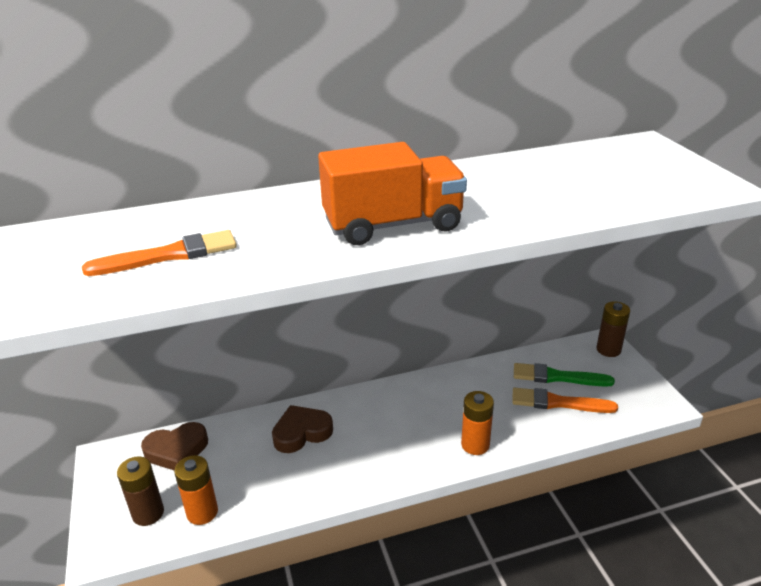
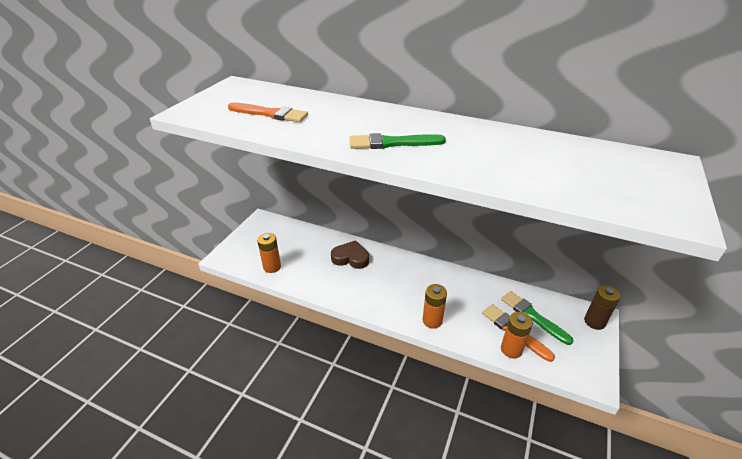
camera: 40 degrees right, 5 degrees up
brown battery [117,456,164,526] -> none
brown heart [141,422,208,470] -> none
orange truck [318,142,467,245] -> green brush [349,133,446,149]
none -> orange battery [501,312,533,358]

